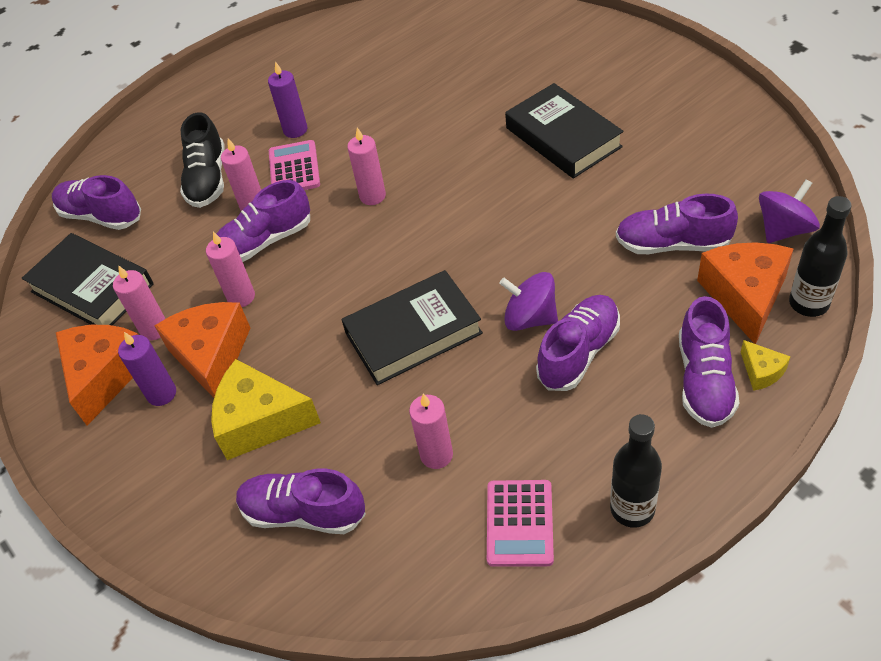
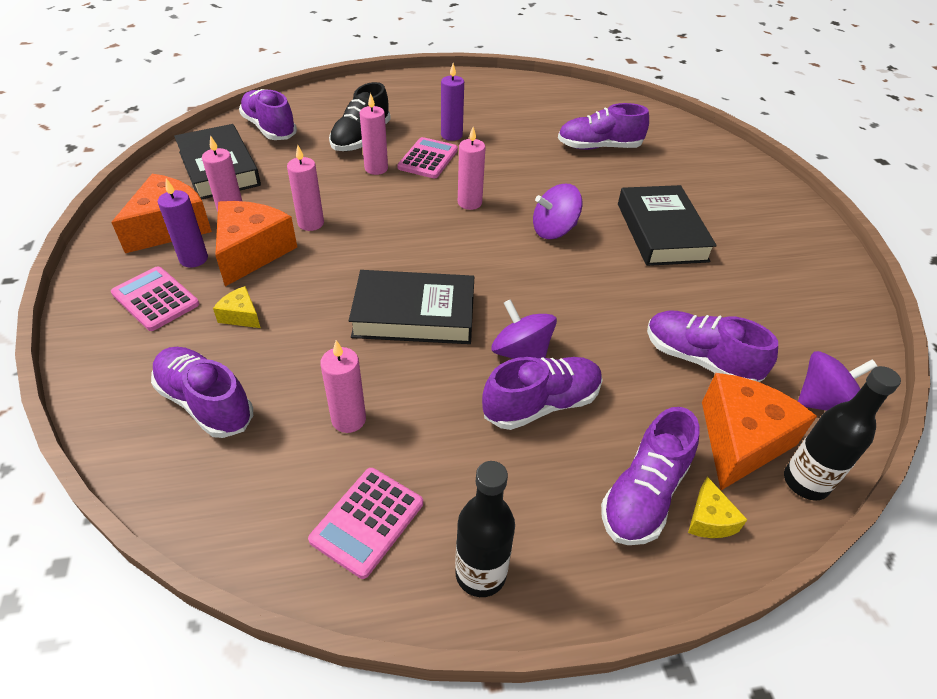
camera: 20 degrees right, 5 degrees down
yellow cheese [211,359,321,460] -> yellow cheese [213,286,261,328], size x0.47
purple shoe [217,180,310,262] -> purple shoe moved to [558,103,649,150]
none -> pink calculator [111,266,199,331]
none -> purple spinning top [533,184,582,239]

